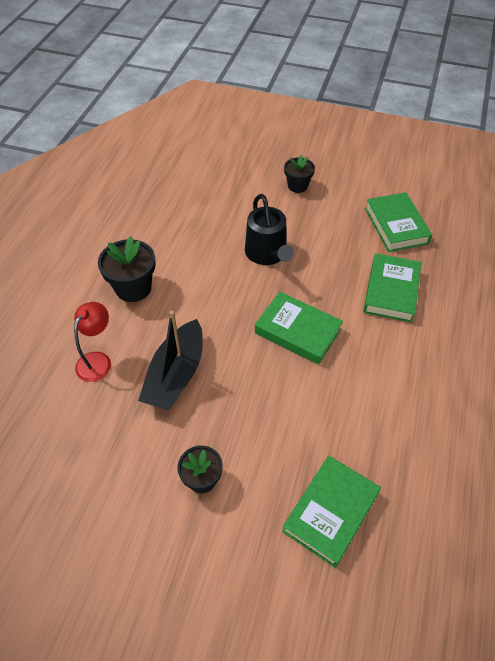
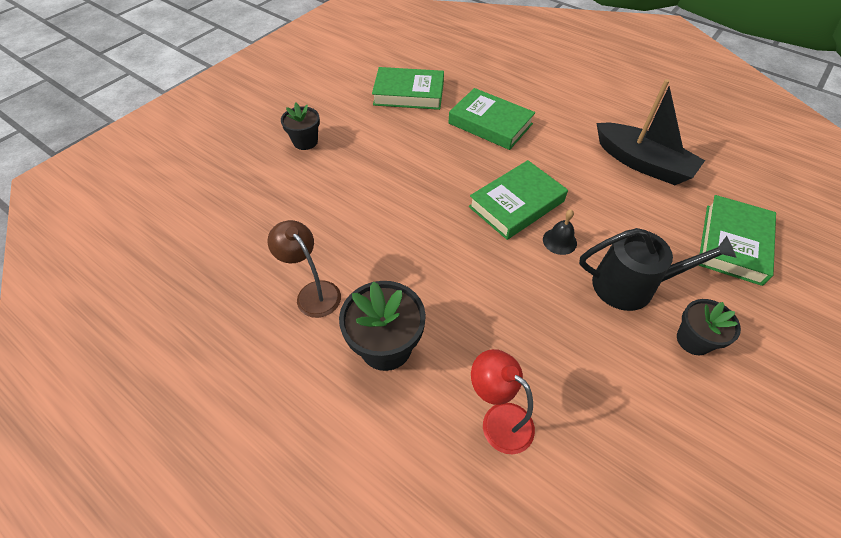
camera: 70 degrees left, 0 degrees up
black boat [138,311,203,411] -> black boat moved to [596,79,705,185]
black watering can [245,194,294,265] -> black watering can moved to [579,228,737,311]
green book [282,455,381,568] -> green book turned 60 degrees clockwise [698,195,776,286]
none -> brown lamp [268,220,341,318]
none -> black bell [543,209,577,255]

